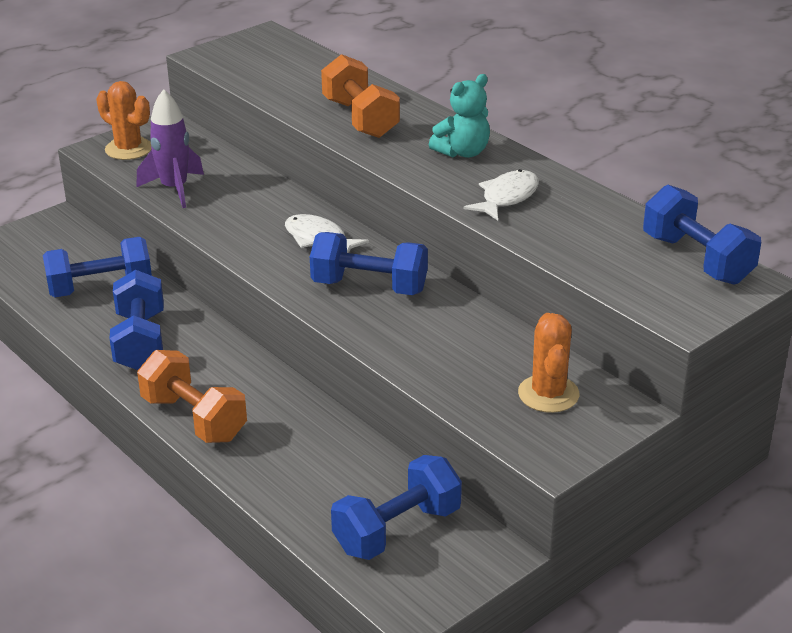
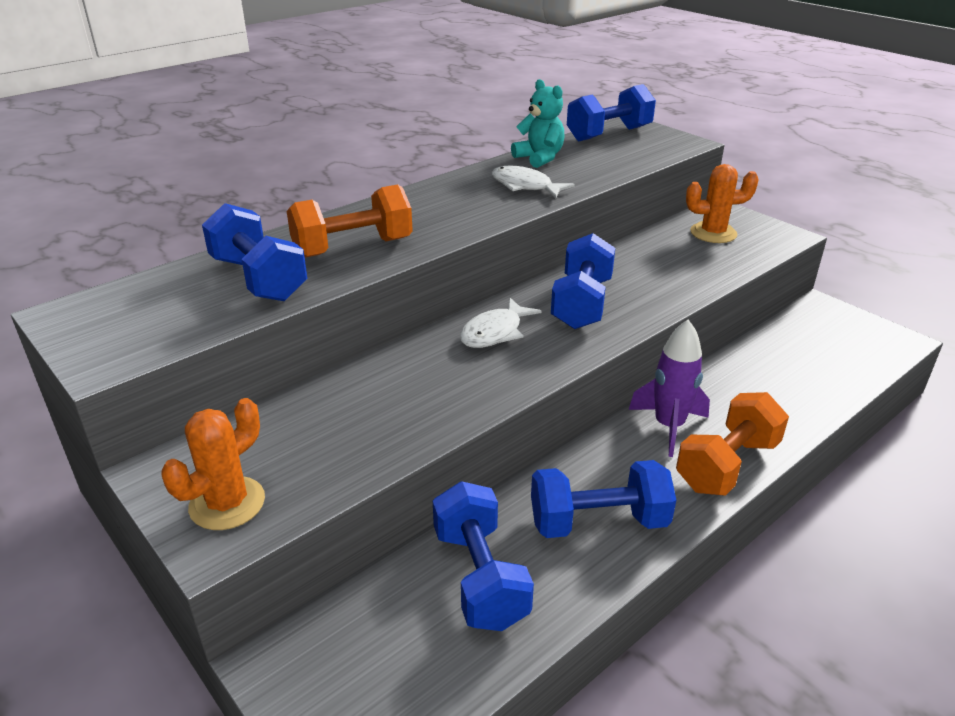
camera: 90 degrees left, 0 degrees up
purple rocket [137,89,204,208] -> purple rocket moved to [629,320,710,457]
blue dumbbell [331,455,462,560] -> blue dumbbell moved to [202,203,307,301]
turquoise teddy bear [429,74,490,158] -> turquoise teddy bear moved to [511,79,565,168]

